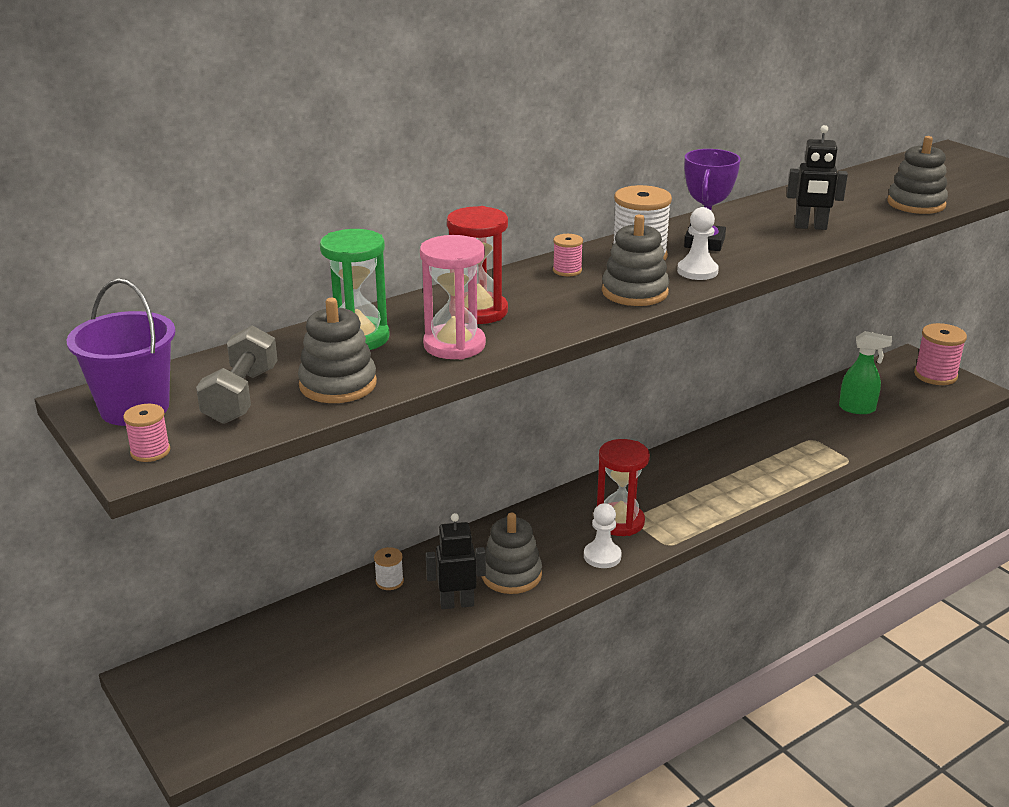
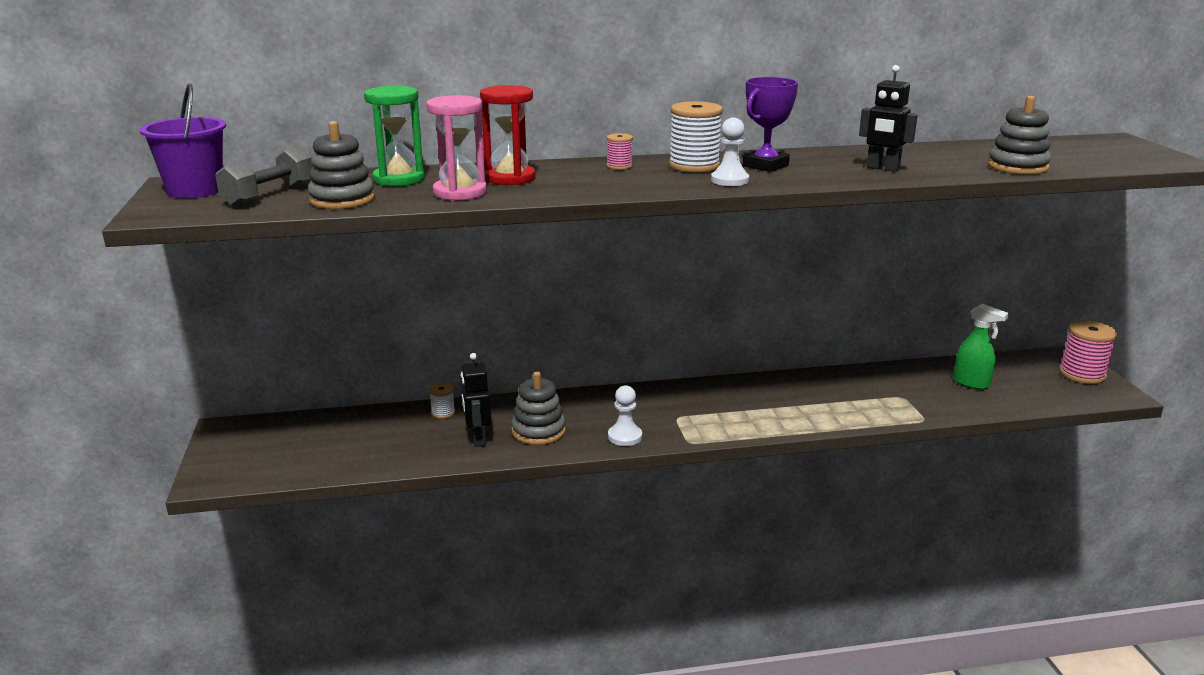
camera: 25 degrees right, 5 degrees down
pink spool [123,404,170,462] -> none
black robot [426,513,486,609] -> black robot turned 120 degrees counterclockwise [461,353,491,447]
red hourglass [597,439,650,536] -> none
grey stacking toy [602,214,669,306] -> none

